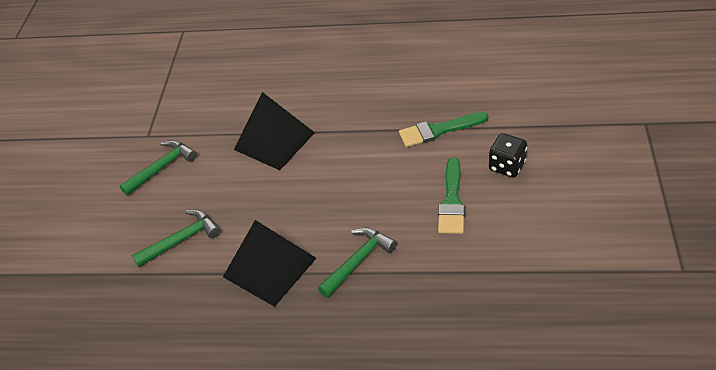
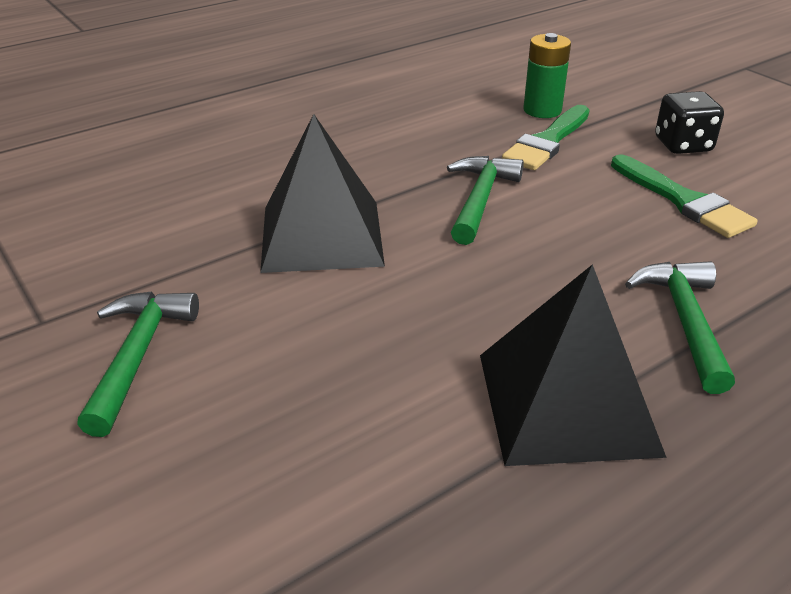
camera: 45 degrees left, 10 degrees down
green hammer [132,209,220,267] -> green hammer moved to [447,156,524,245]
none -> green battery [523,33,571,118]

